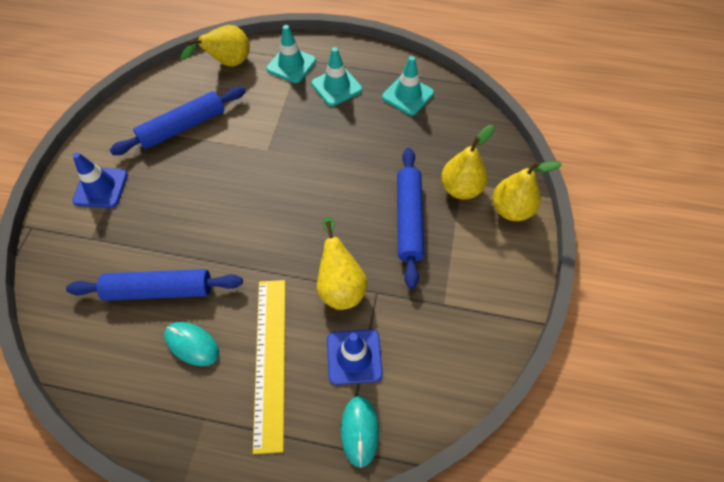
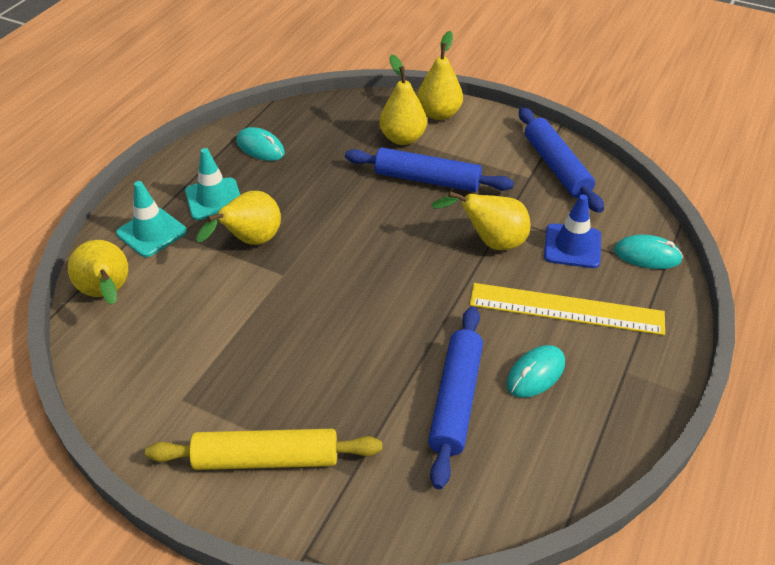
camera: 75 degrees left, 15 degrees down
blue traffic cone [72,152,128,208] -> yellow rolling pin [145,429,382,470]
blue rolling pin [110,86,246,155] -> blue rolling pin moved to [519,107,604,213]
turquoise traffic cone [382,56,434,115] -> turquoise mouse [236,127,285,161]
none -> yellow pear [196,191,281,245]

